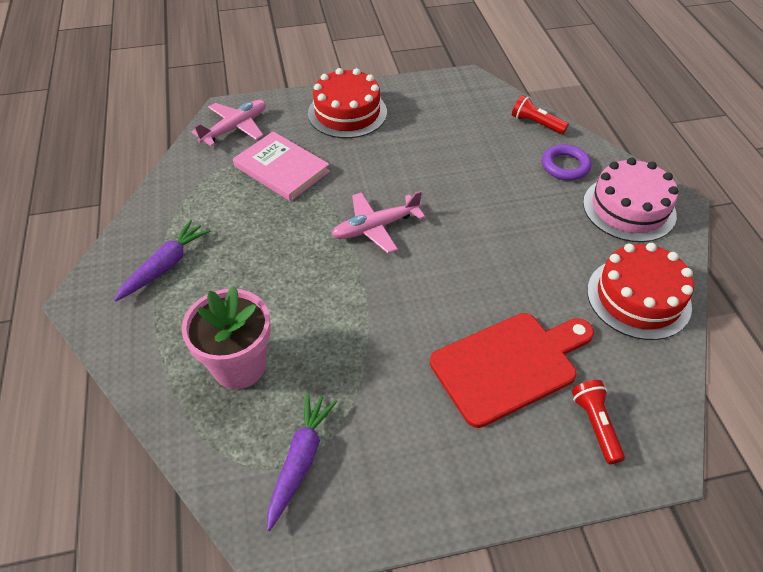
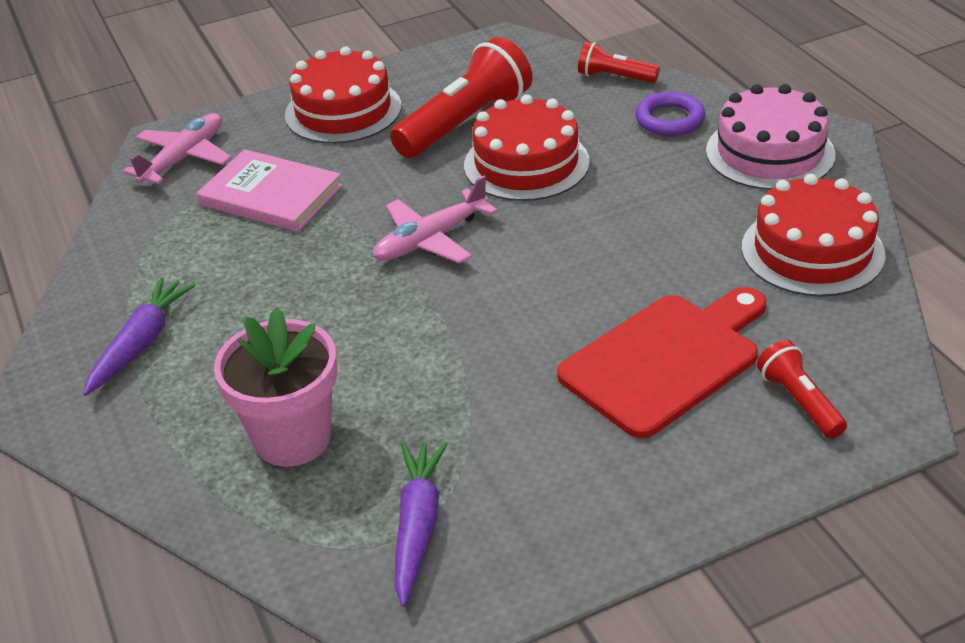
camera: 10 degrees left, 10 degrees down
none -> red flashlight [390,37,532,158]
none -> red cake [464,94,590,201]

